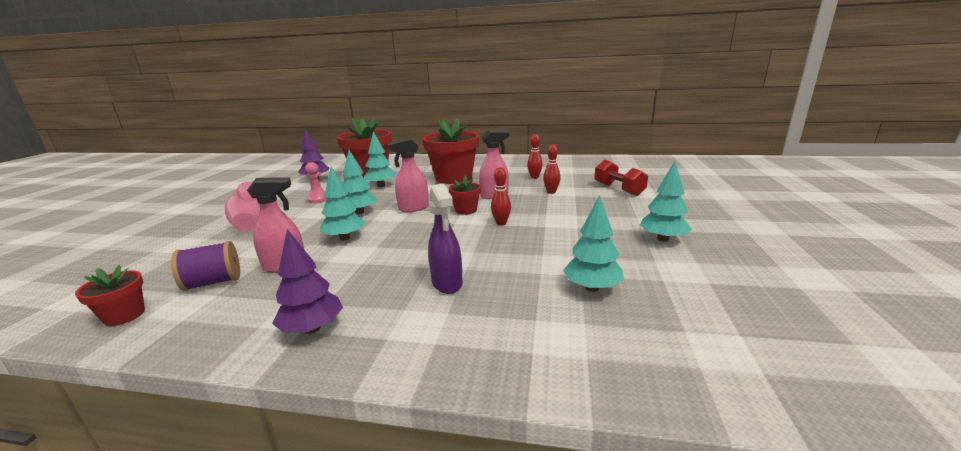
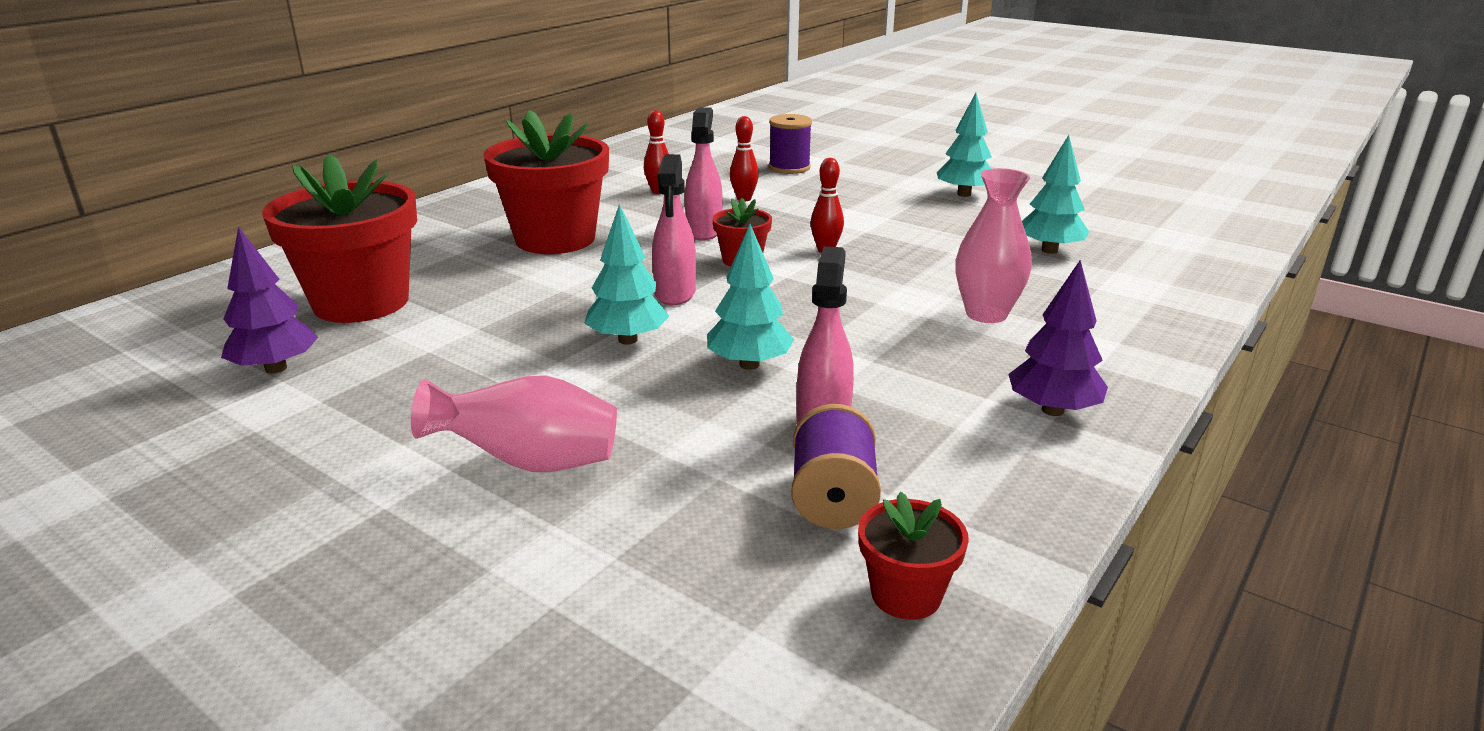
camera: 65 degrees left, 5 degrees up
pink pawn [305,162,327,203] -> none
turquoise tree [364,131,396,187] -> none
purple spray bottle [428,184,463,294] -> pink vase [955,168,1032,323]
red dumbbell [595,160,648,196] -> purple spool [769,114,812,174]

